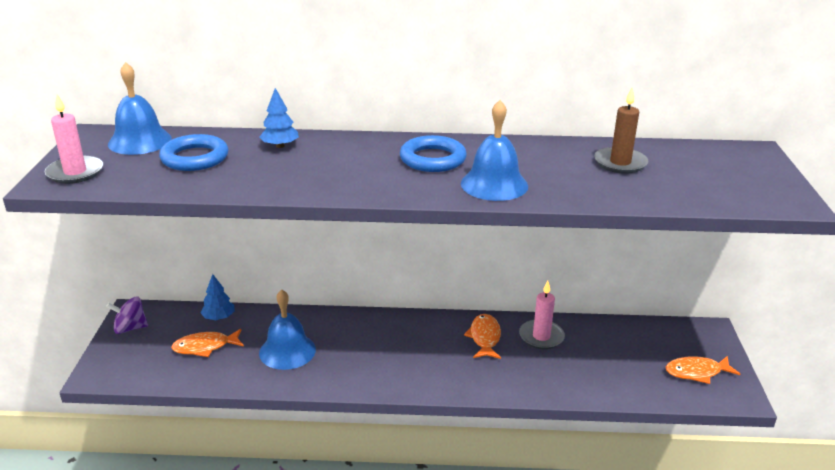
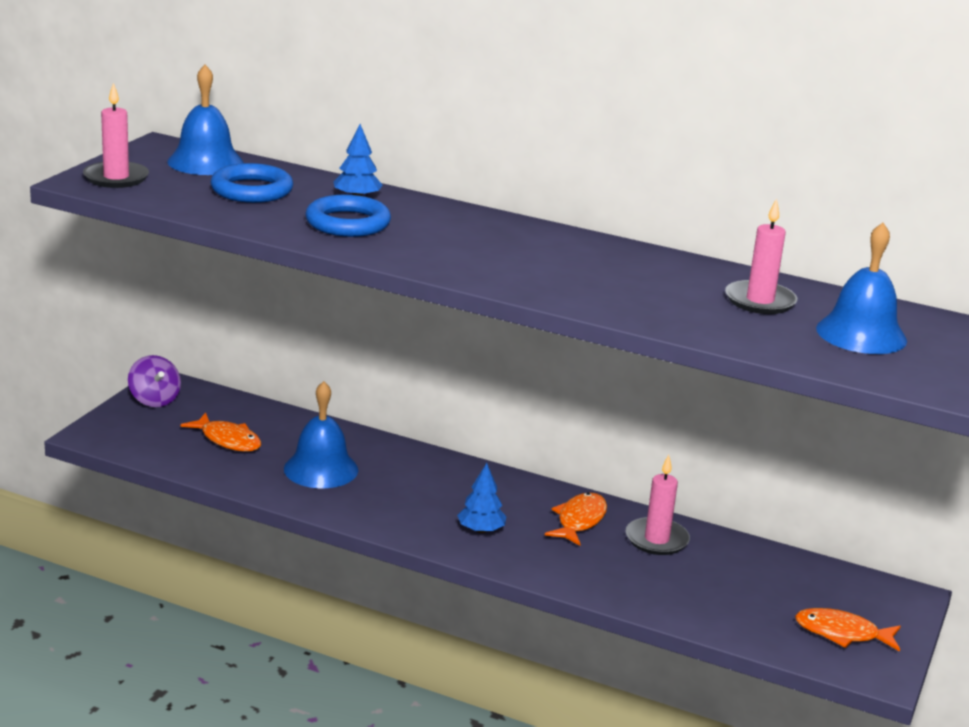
camera: 20 degrees right, 5 degrees down
purple spinning top [106,297,148,334] -> purple spinning top turned 135 degrees counterclockwise [128,355,181,407]
orange fish [171,329,244,357] -> orange fish turned 150 degrees counterclockwise [181,413,261,452]
blue tree [200,274,235,320] -> blue tree moved to [457,463,506,533]
blue ring [400,135,467,172] -> blue ring moved to [306,194,391,237]
blue bell [461,100,528,201] -> blue bell moved to [816,223,907,354]
brown candle [594,87,648,174] -> pink candle [725,198,797,314]

